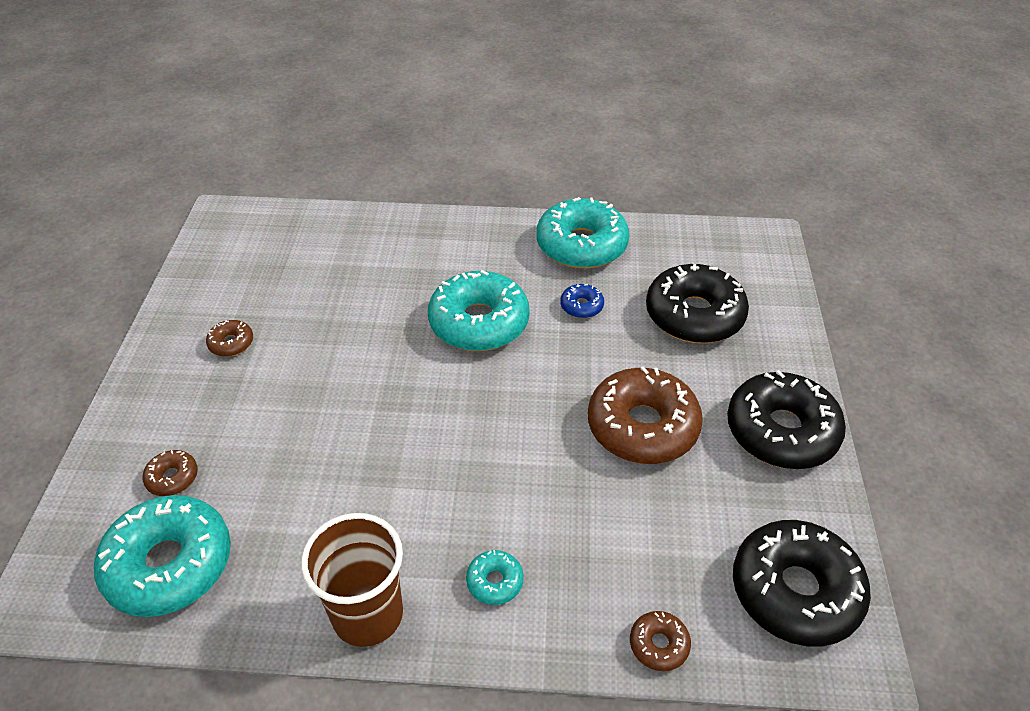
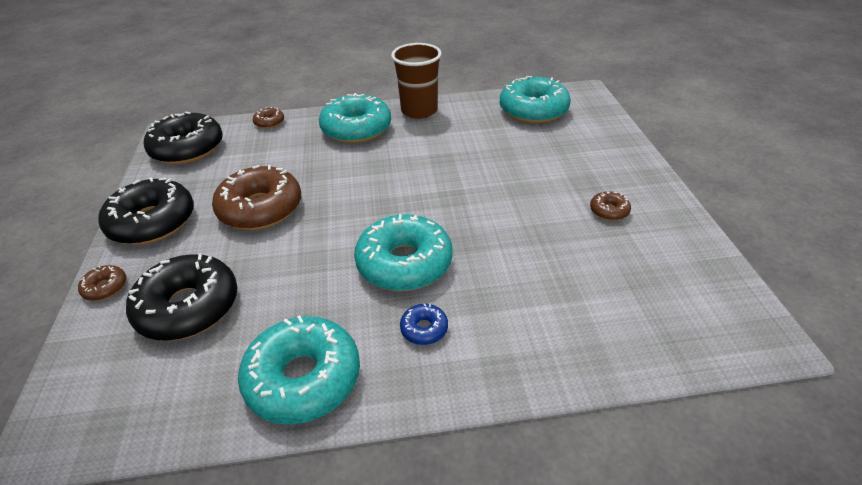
camera: 170 degrees right, 5 degrees down
brown donut [143,450,198,496] -> brown donut moved to [78,265,126,301]
turquoise donut [466,550,524,605] -> turquoise donut [319,93,391,143], size x2.26
blue donut [560,284,604,318] -> blue donut moved to [400,303,448,345]

